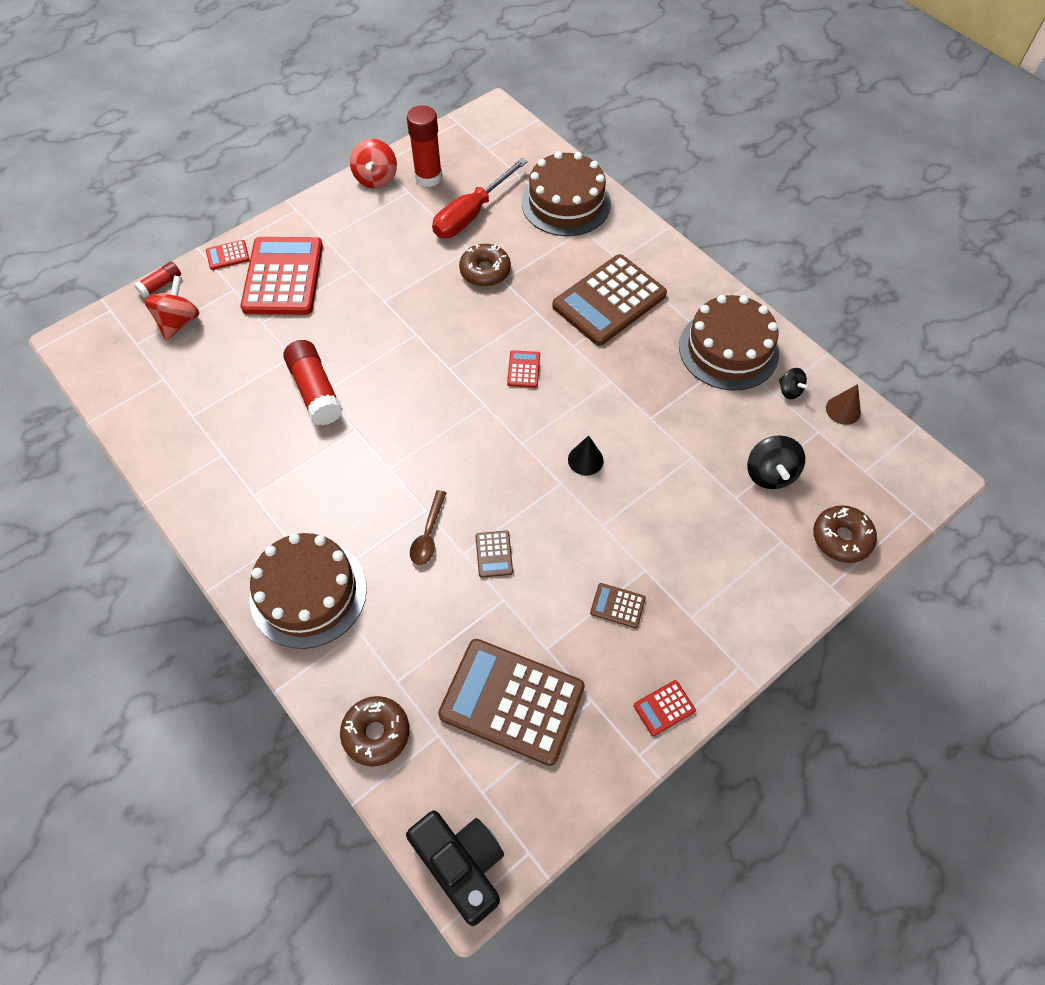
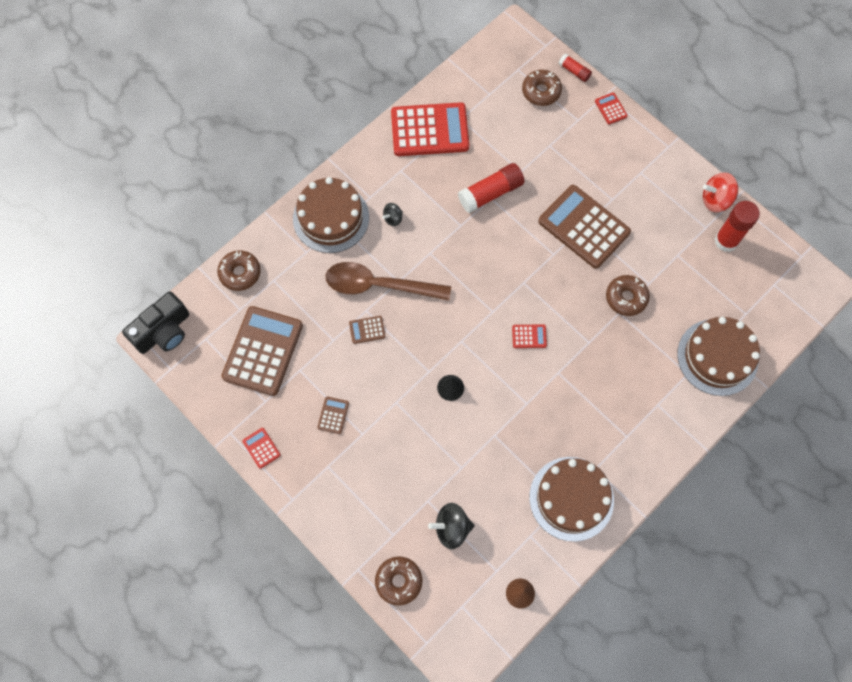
camera: 85 degrees right, 10 degrees up
red spinning top [144,275,200,340] -> brown donut [522,70,562,106]
red calculator [241,237,323,315] -> red calculator moved to [391,102,470,156]
brown spoon [410,490,446,565] -> brown spoon [326,262,451,301], size x2.07
red screwdriver [432,158,528,238] -> none
brown calculator [552,254,667,346] -> brown calculator moved to [538,185,631,269]
black spinning top [779,368,809,399] -> black spinning top moved to [382,203,403,226]

